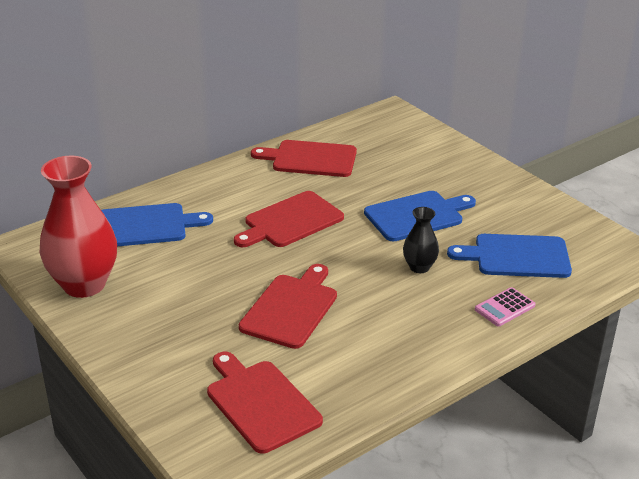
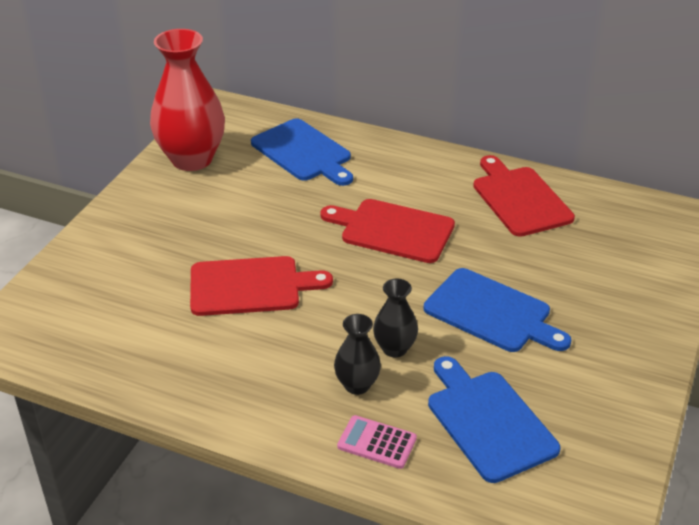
camera: 60 degrees right, 5 degrees up
red cutting board [207,352,323,454] -> none
none -> black vase [334,314,381,395]

